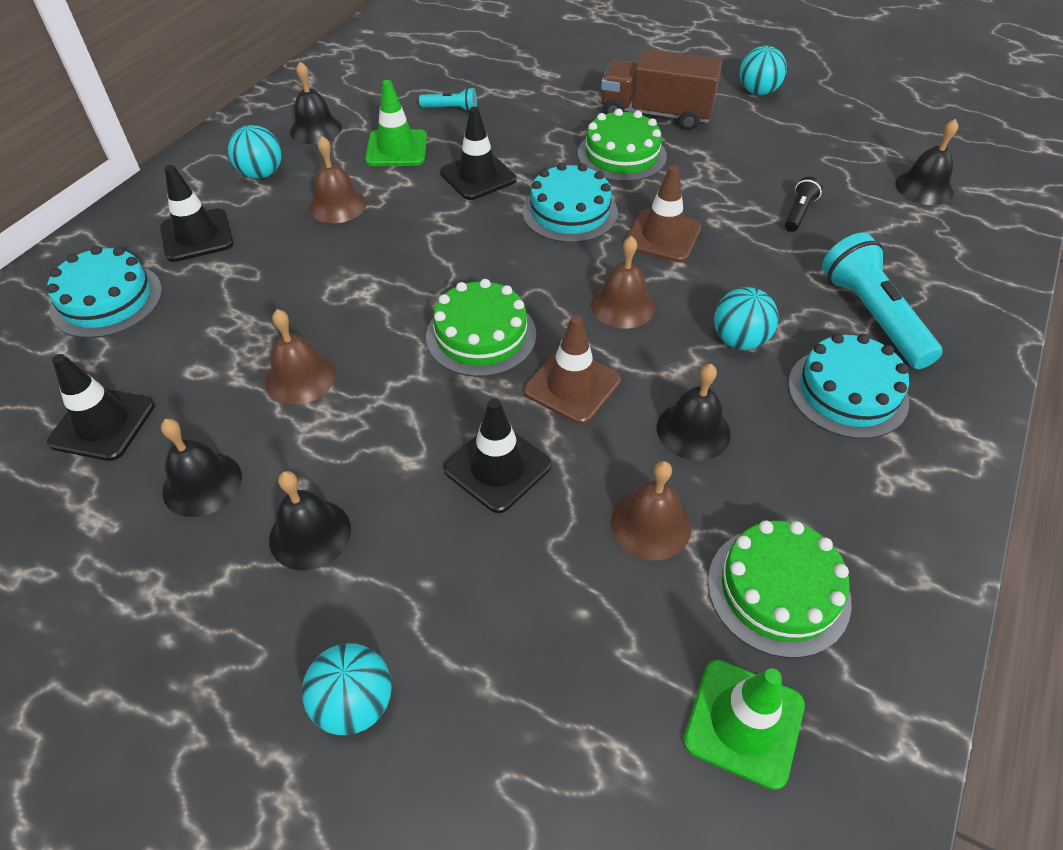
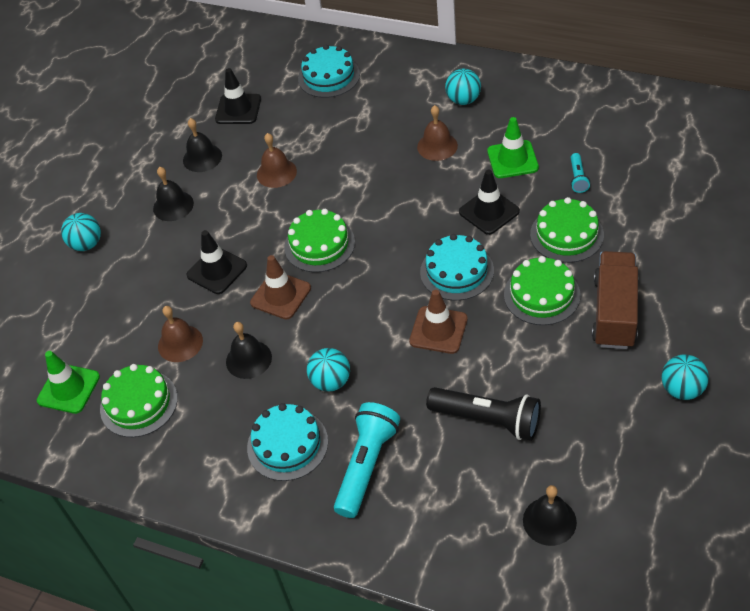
camera: 90 degrees right, 0 degrees up
black traffic cone [160,165,234,262] -> none
black bell [289,62,342,144] -> none
brown bell [591,236,655,328] -> none
black flashlight [785,177,822,232] -> black flashlight [426,387,541,441], size x2.01
turquoise flashlight [822,232,943,369] -> turquoise flashlight turned 45 degrees counterclockwise [334,402,400,518]
none -> green cake [530,197,604,263]

